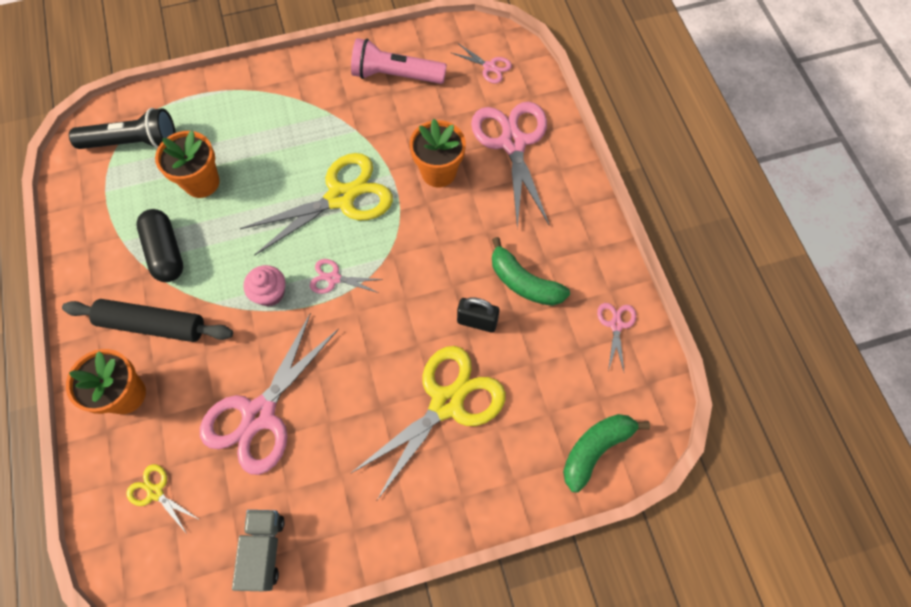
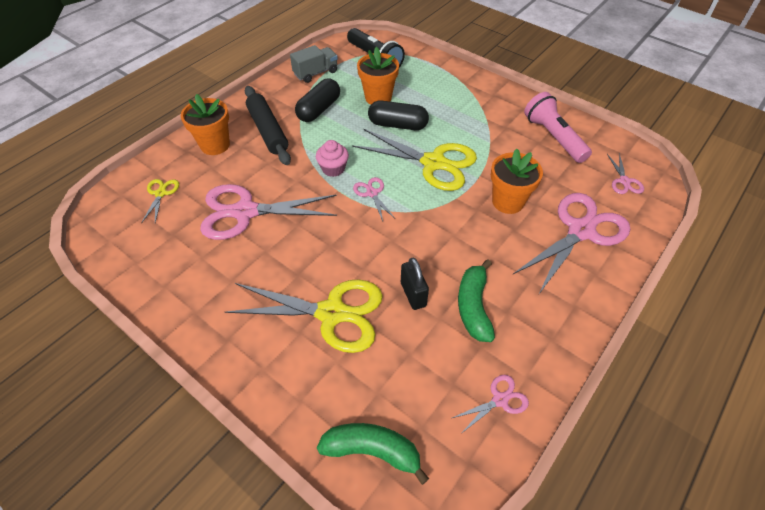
camera: 55 degrees right, 15 degrees down
grey truck [232,510,284,591] -> grey truck moved to [290,45,338,83]
none -> black capsule [368,100,429,130]

